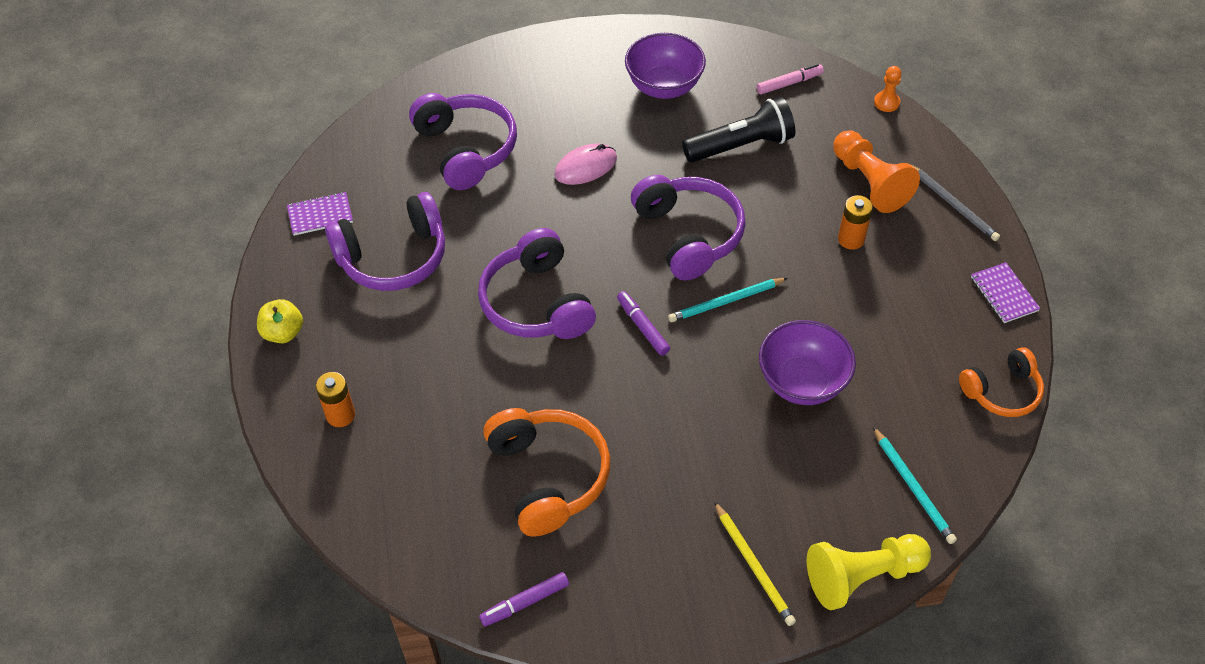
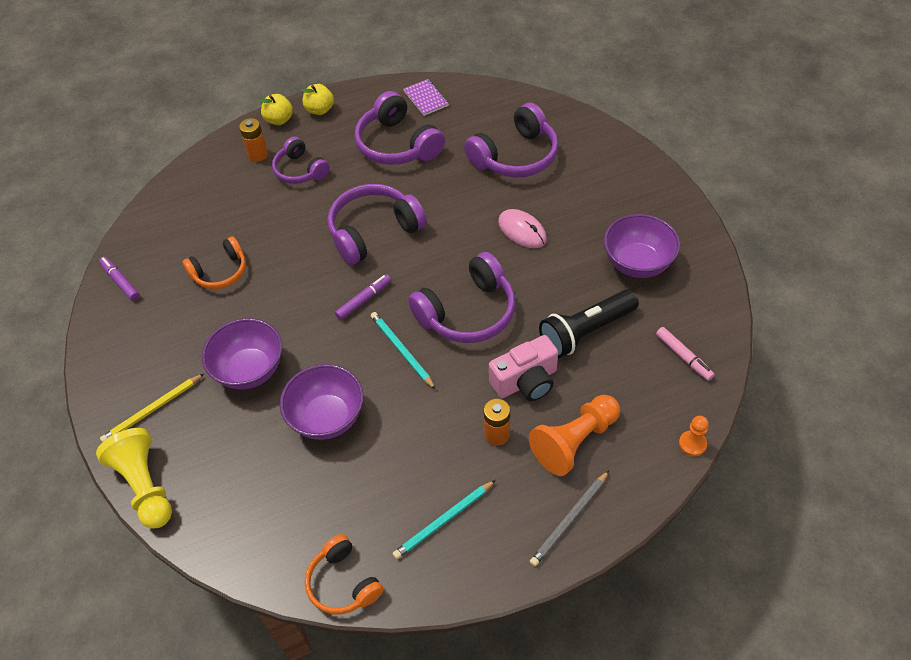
camera: 80 degrees right, 0 degrees up
orange headphones [483,408,610,536] -> orange headphones [182,236,246,289], size x0.62
black flashlight [682,97,795,162] -> black flashlight turned 90 degrees clockwise [539,289,639,358]
turquoise pencil [873,427,957,544] -> turquoise pencil moved to [392,480,496,559]
purple notebook [971,262,1041,323] -> none
none -> purple bowl [202,318,282,390]
none -> yellow apple [259,94,293,125]
none -> purple headphones [272,137,330,184]
none -> pink camera [489,335,558,401]

